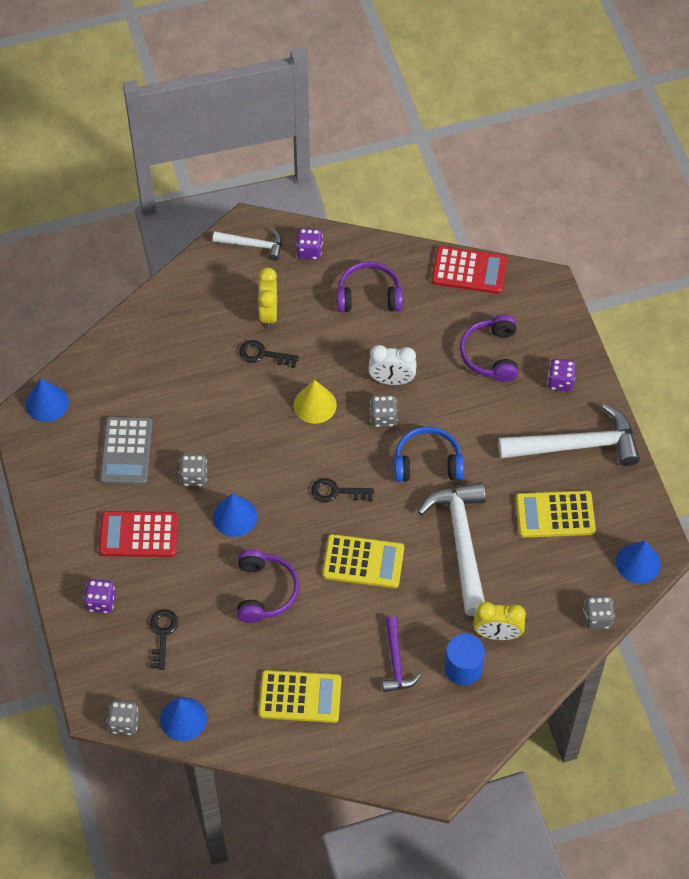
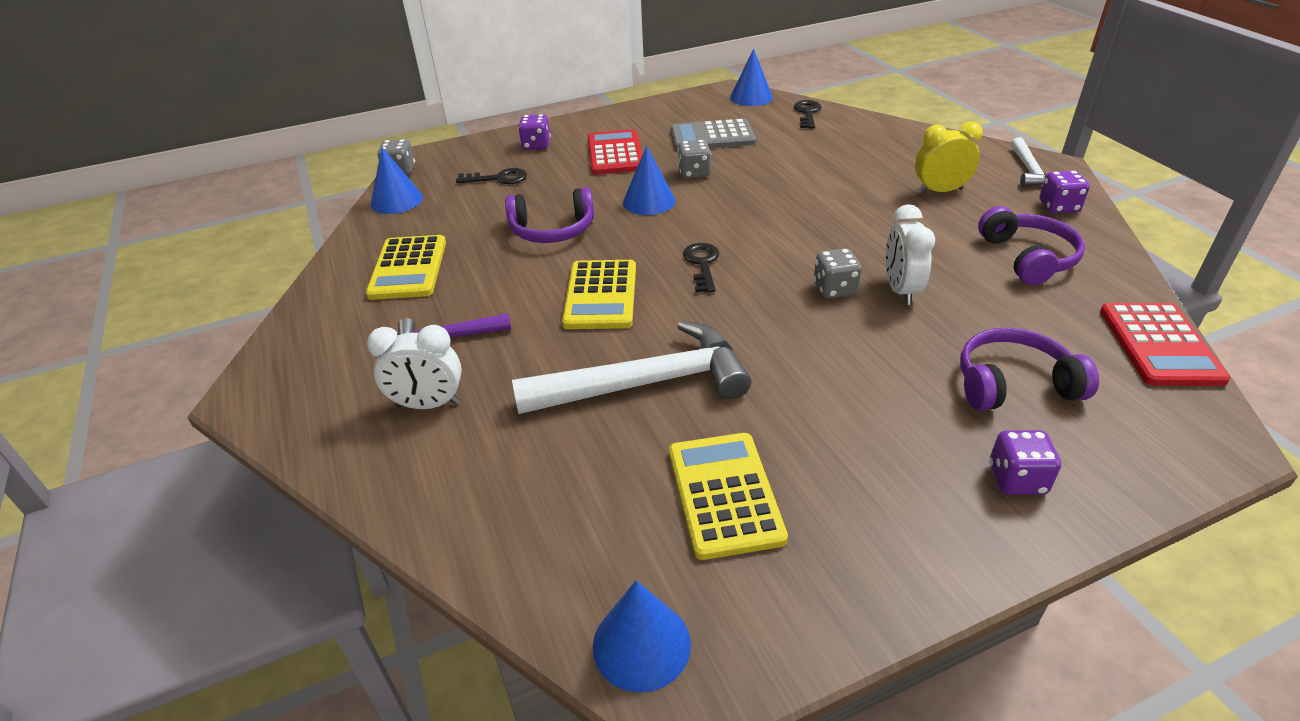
camera: 85 degrees right, 20 degrees down
black key [239,340,299,368] -> black key moved to [794,100,821,128]
yellow cone [294,380,337,424] -> none
blue headphones [394,426,464,482] -> none
blue cylinder [444,634,485,685] -> white clock [367,325,462,409]
yellow clock [473,602,526,640] -> none
white hammer [498,404,640,466] -> none
grey dice [583,596,615,629] -> none

